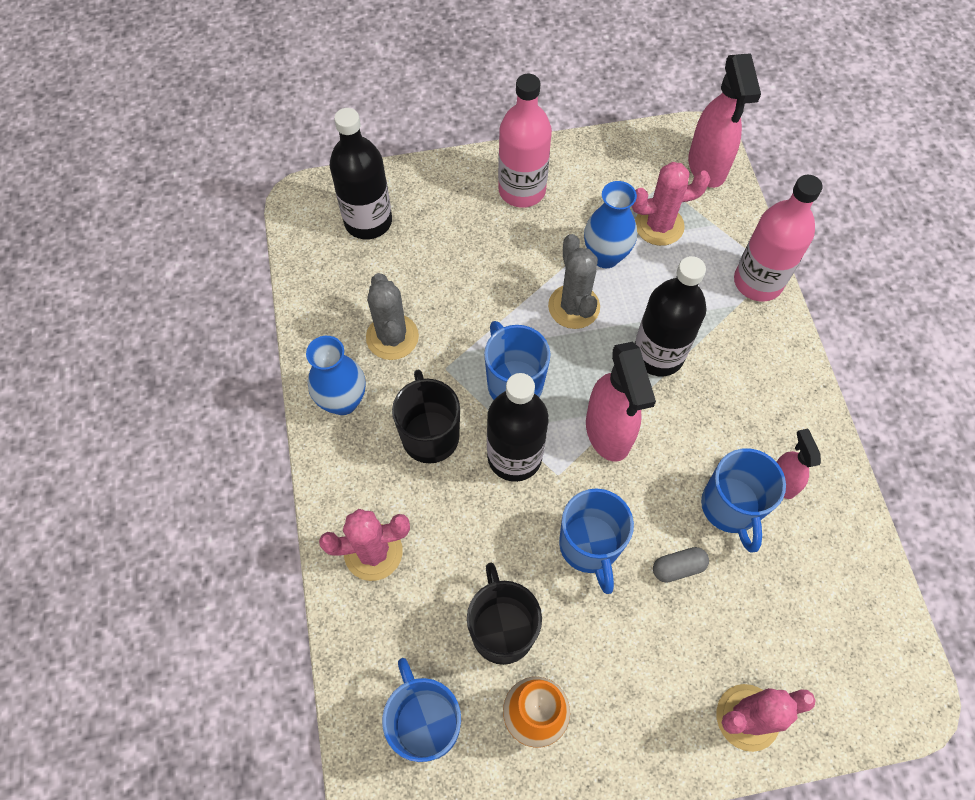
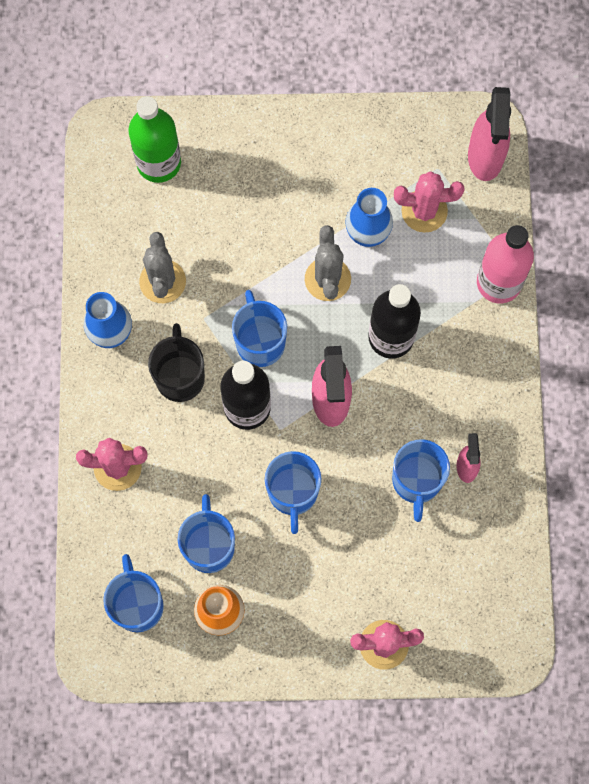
camera: 10 degrees right, 10 degrees up
black bottle [330,108,392,240] -> green bottle [129,96,181,183]
black mug [467,563,542,665] -> blue mug [178,494,235,573]
pink bottle [498,74,552,208] -> none
grey capsule [653,547,709,583] -> none

